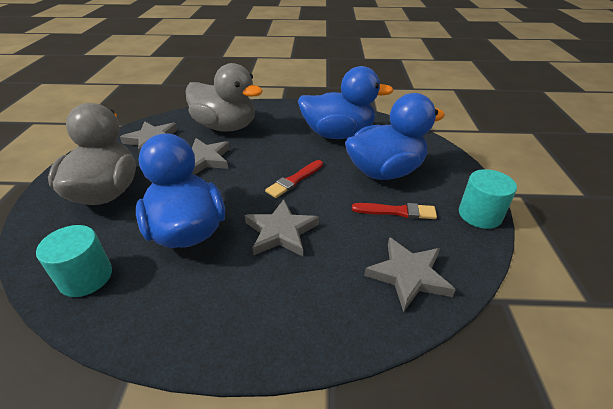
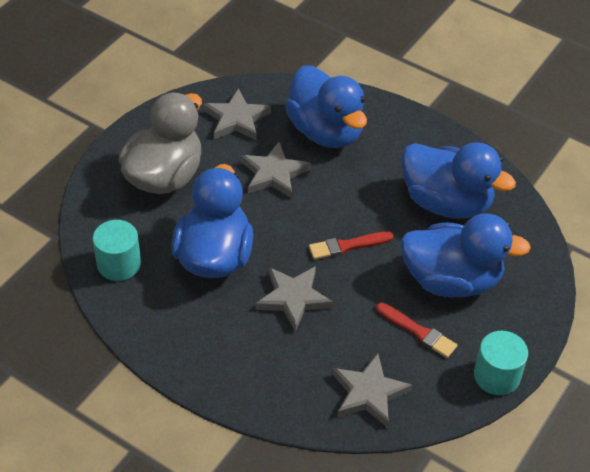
camera: 30 degrees right, 10 degrees up
grey duck [185,63,263,132] -> blue duck [285,65,367,148]

